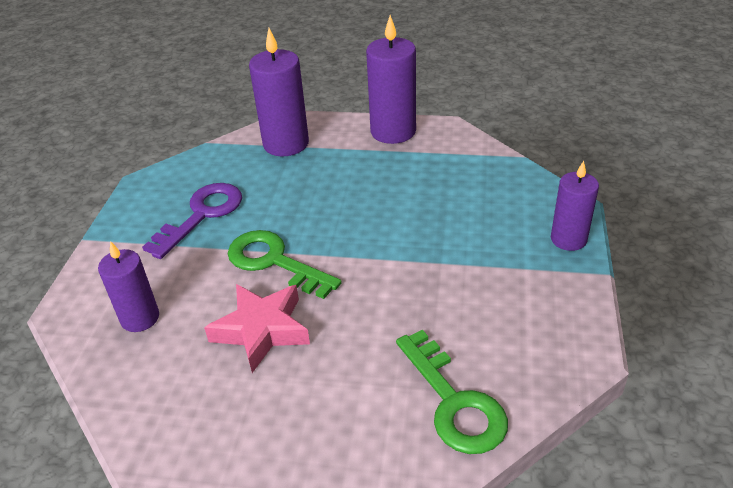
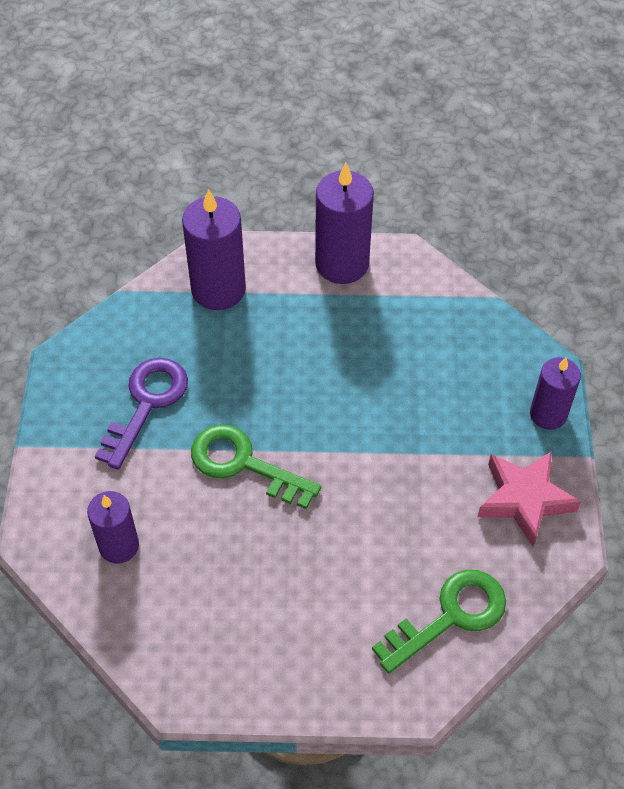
camera: 10 degrees left, 15 degrees up
pink star [204,284,310,373] -> pink star moved to [477,451,581,547]
green key [396,330,508,454] -> green key turned 90 degrees counterclockwise [372,570,506,674]

